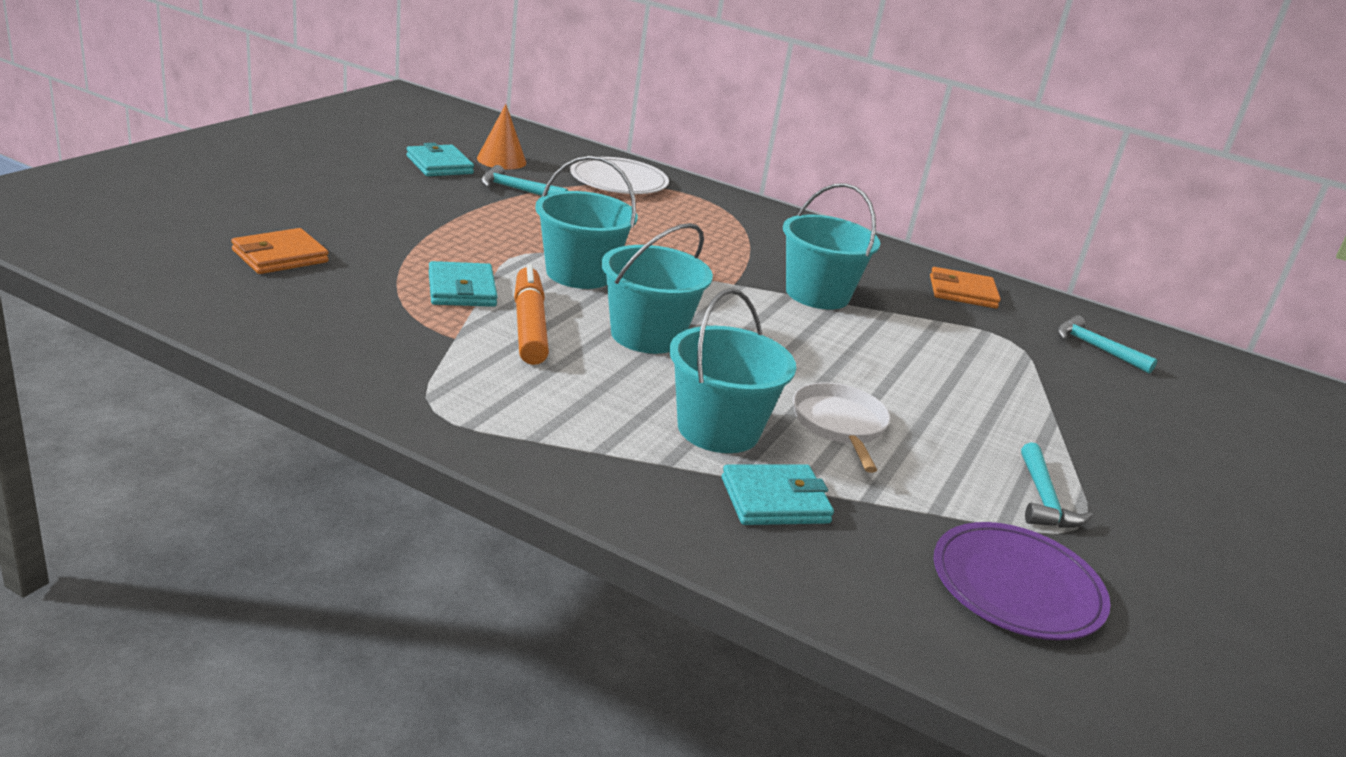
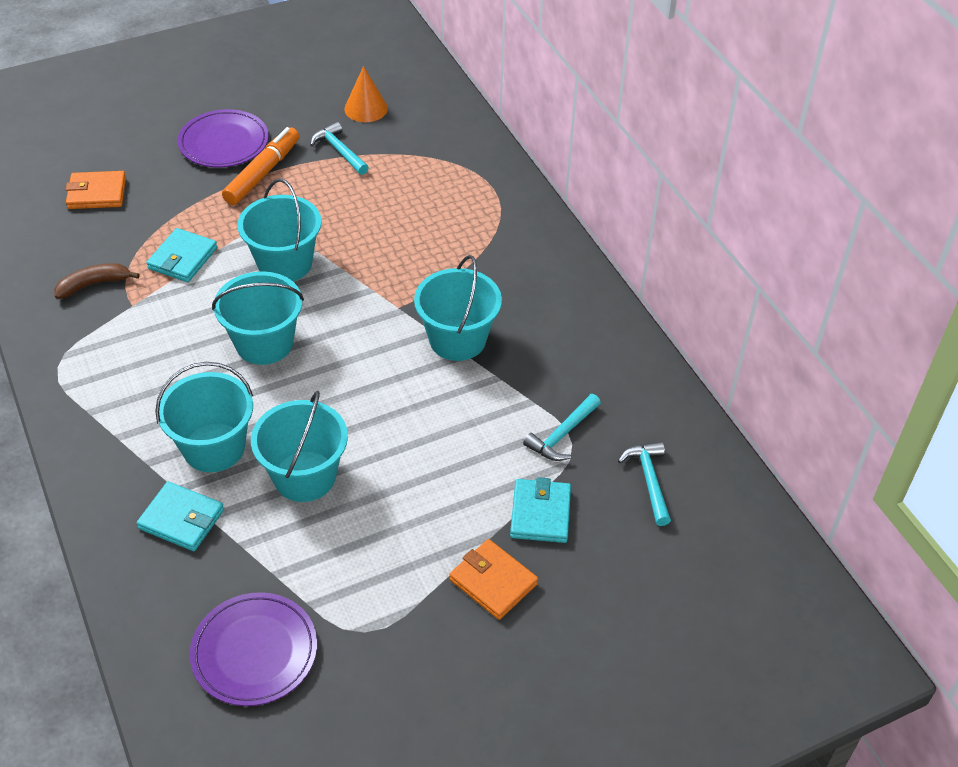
camera: 40 degrees right, 20 degrees up
turquoise wallet [406,143,474,176] -> turquoise wallet moved to [510,477,571,543]
orange marker [514,264,549,365] -> orange marker moved to [222,127,299,205]
white plate [570,157,669,194] -> none
white pan [793,382,890,473] -> turquoise bucket [251,391,348,502]
orange wallet [930,267,1001,308] -> orange wallet moved to [449,539,538,620]
turquoise hammer [1021,442,1093,528] -> turquoise hammer moved to [523,394,601,461]
none -> brown banana [55,263,140,299]
none -> purple plate [178,109,269,167]

